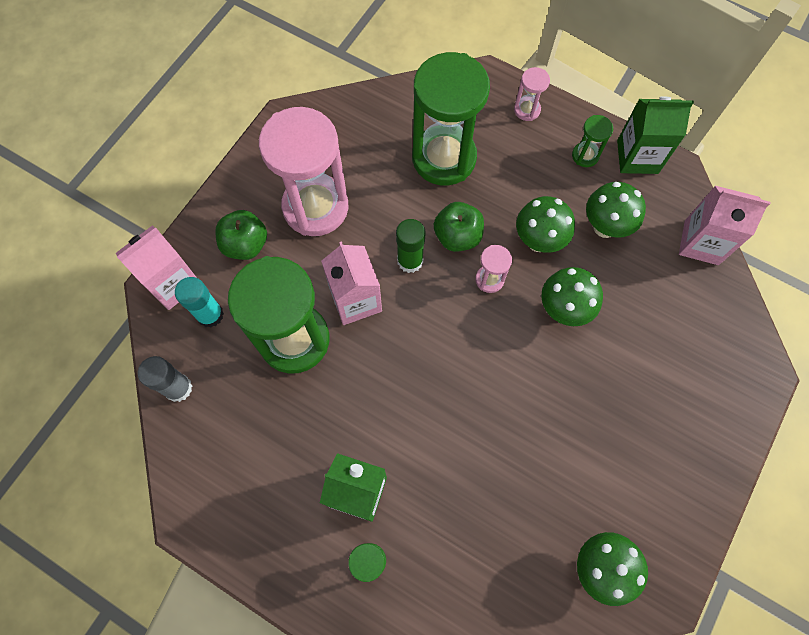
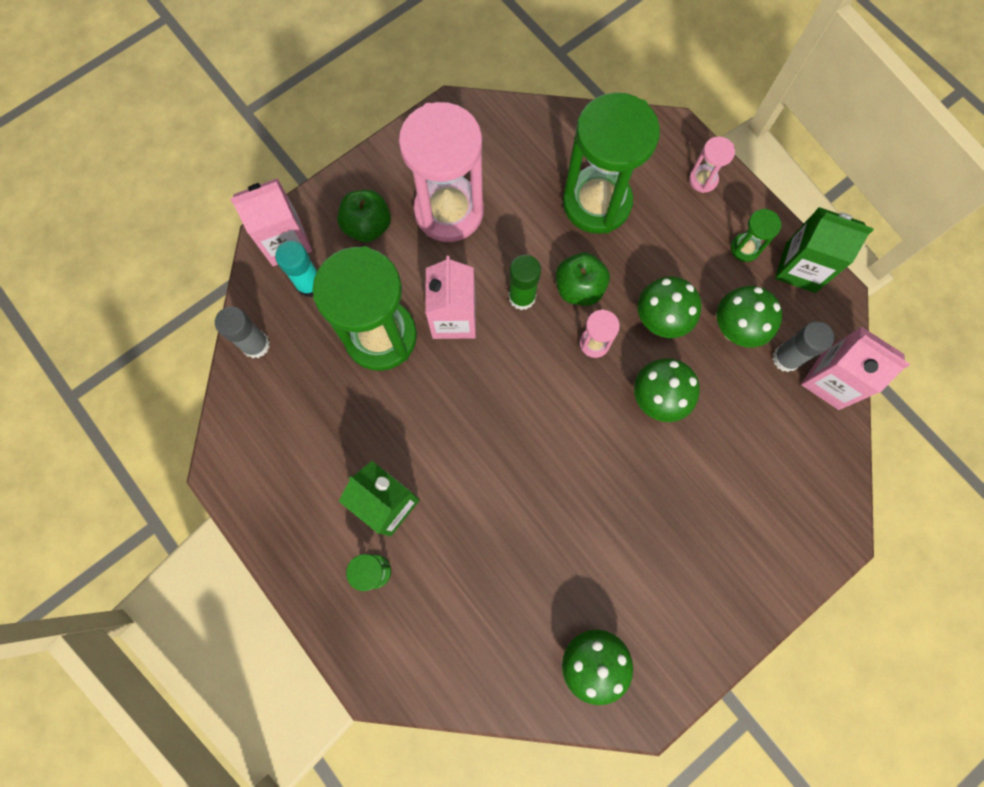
camera: 20 degrees right, 5 degrees up
none -> grey glue stick [772,321,834,372]

